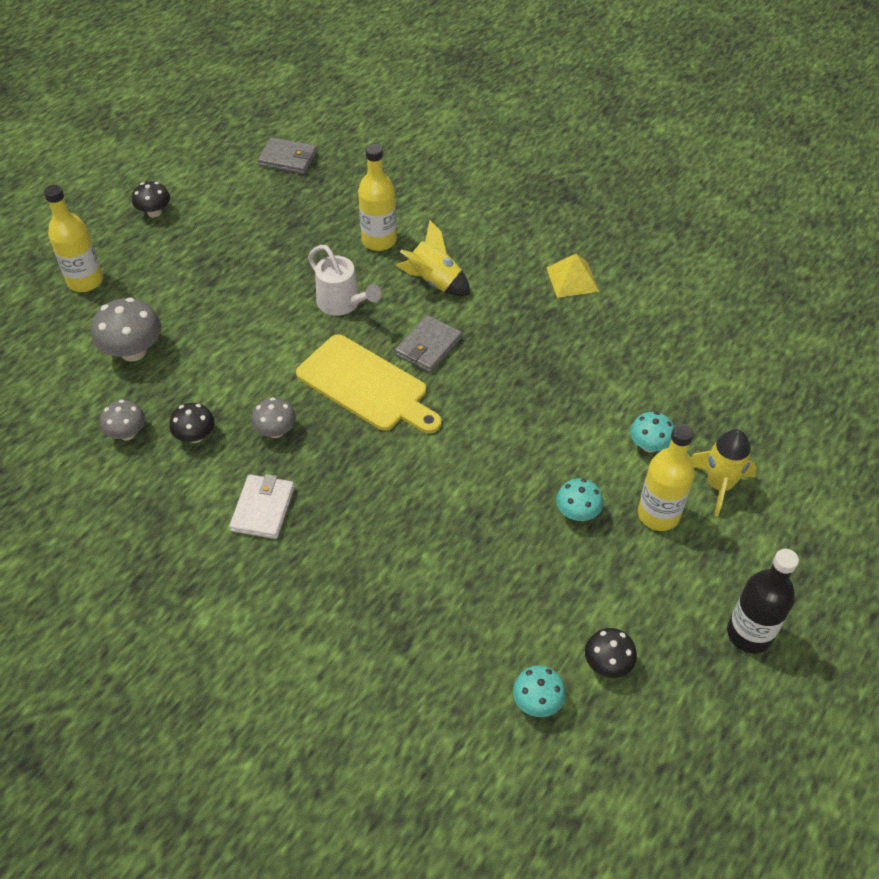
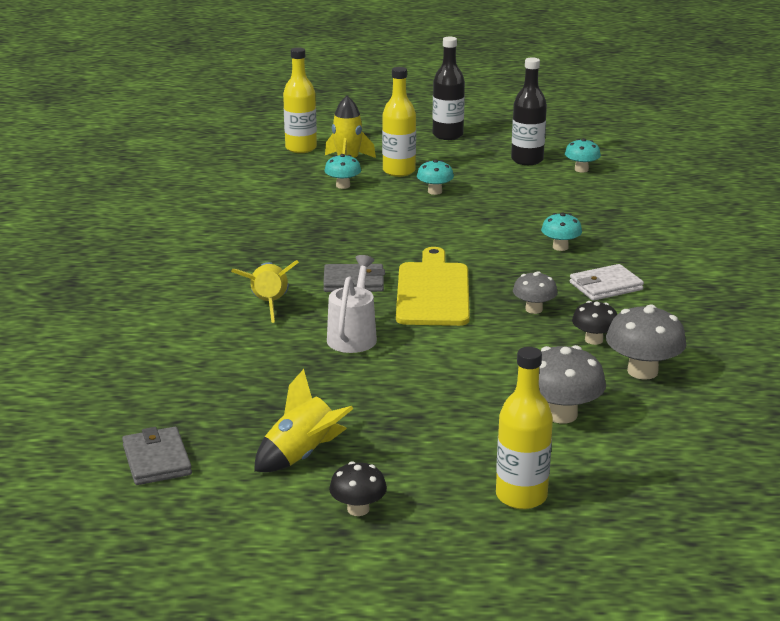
camera: 125 degrees left, 25 degrees down
grey mushroom [100,400,145,441] -> grey mushroom [606,304,686,379], size x1.62
yellow bottle [358,144,397,251] -> yellow bottle moved to [283,47,317,153]
yellow pyramid [547,254,599,298] -> none
black mushroom [585,628,637,678] -> black bottle [511,57,547,165]
none -> yellow rocket [254,369,354,472]
none -> turquoise mushroom [541,213,582,251]

